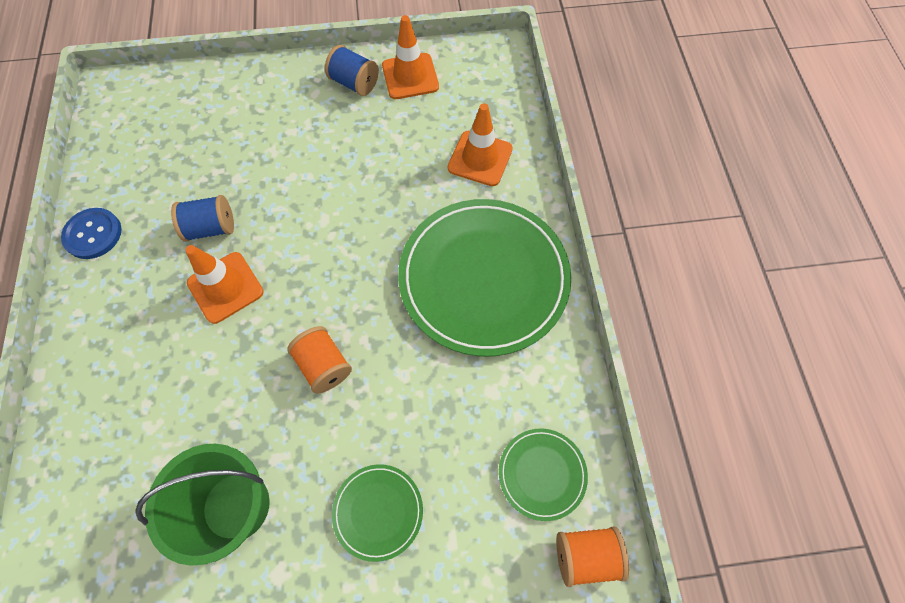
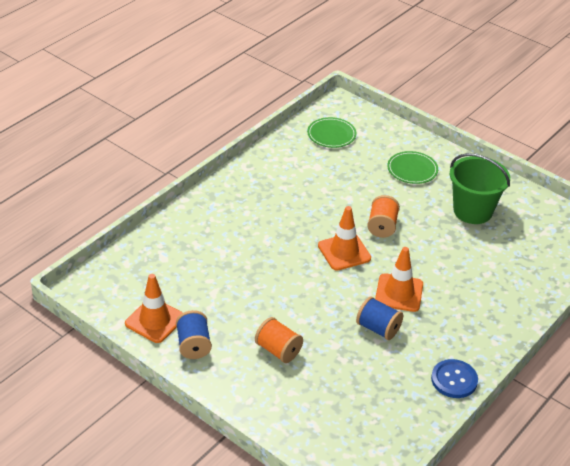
camera: 135 degrees left, 25 degrees down
green plate [398,199,571,357] -> none
orange traffic cone [448,103,513,186] -> orange traffic cone moved to [318,206,371,271]
orange spool [556,527,629,587] -> orange spool moved to [255,317,303,363]

